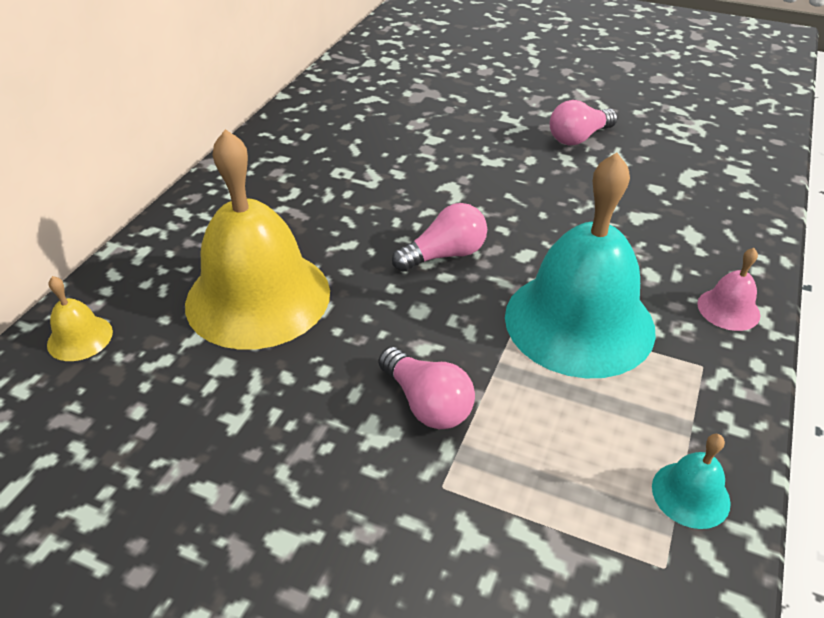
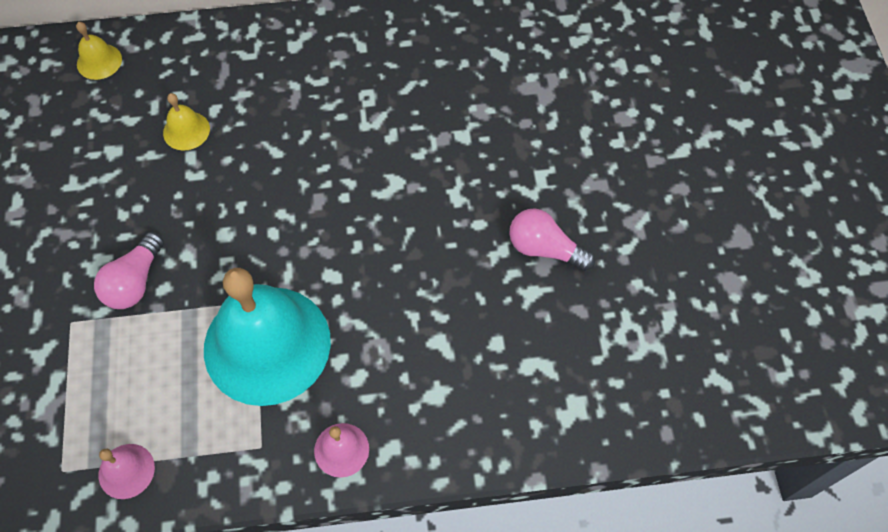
camera: 60 degrees right, 20 degrees up
yellow bell [185,129,330,350] -> yellow bell [163,93,210,151], size x0.41
pink light bulb [392,203,487,272] -> none
turquoise bell [652,434,731,529] -> pink bell [99,444,155,499]

